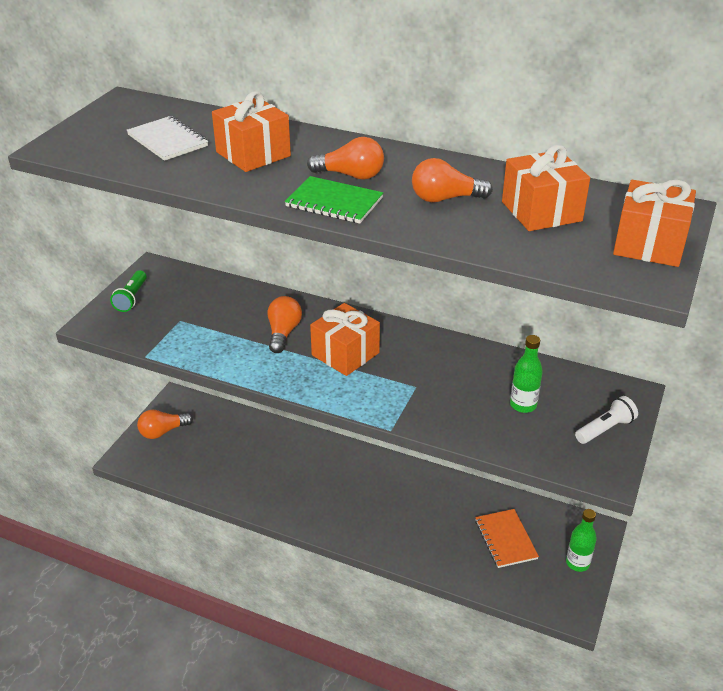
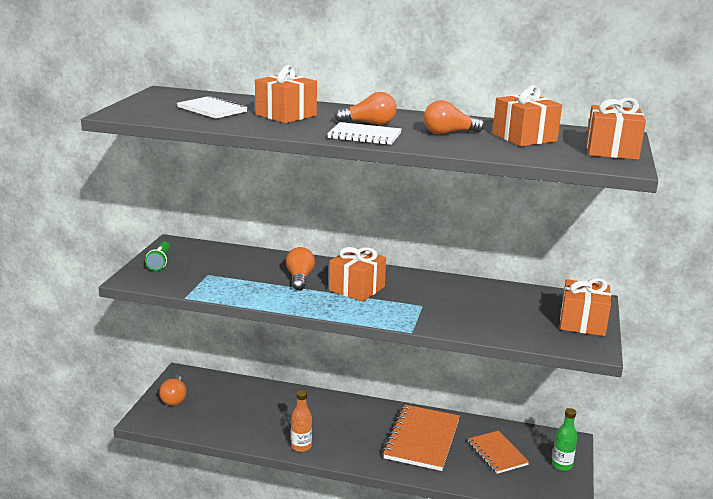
camera: 10 degrees left, 15 degrees down
orange light bulb [137,409,193,439] -> orange light bulb turned 60 degrees counterclockwise [159,375,187,406]
green notebook [285,176,383,224] -> white notebook [327,122,402,145]
green bottle [510,335,543,413] -> none
white flashlight [575,396,638,444] -> orange gift [560,278,611,336]
none -> orange bottle [291,390,312,452]
none -> orange notebook [382,405,460,471]

